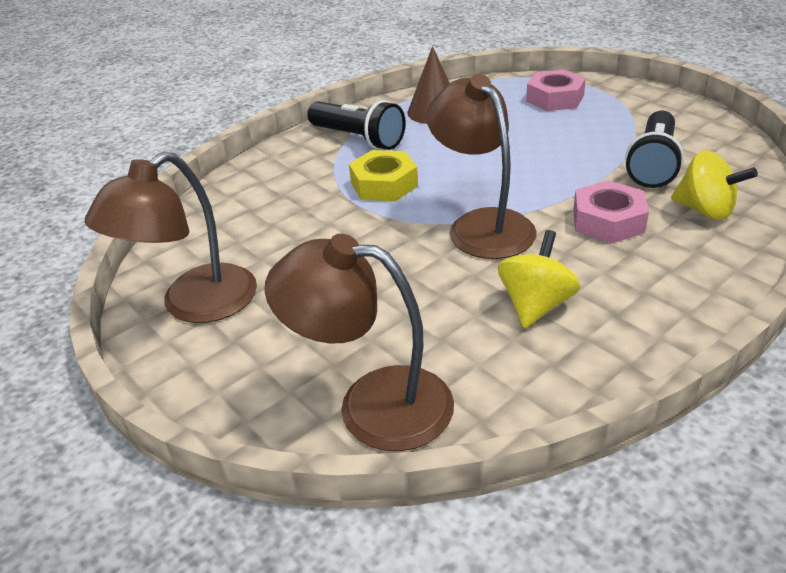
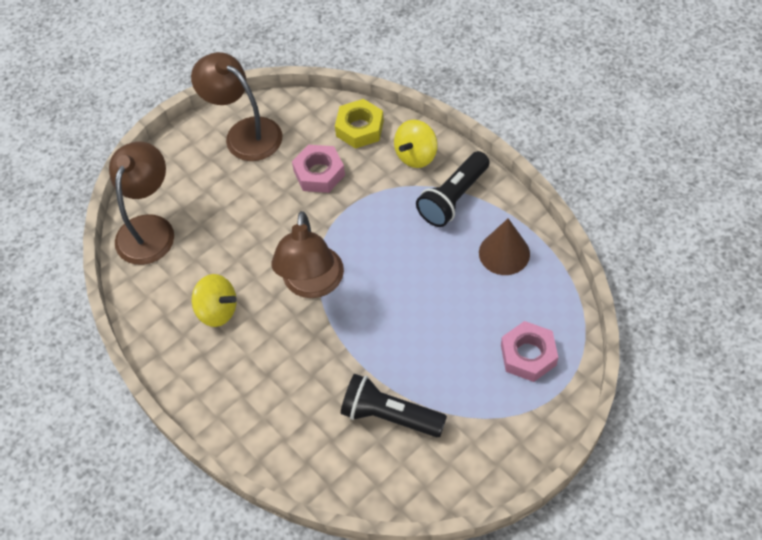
camera: 90 degrees right, 20 degrees up
yellow nut [349,150,418,201] -> yellow nut moved to [335,99,384,149]
brown lamp [426,74,537,259] -> brown lamp turned 120 degrees clockwise [271,211,344,298]
pink nut [573,180,649,244] -> pink nut moved to [292,145,345,193]
yellow spinning top [671,150,758,220] -> yellow spinning top moved to [394,120,438,168]

